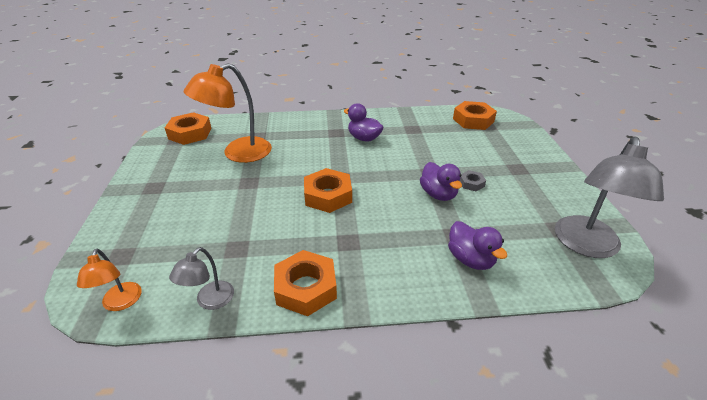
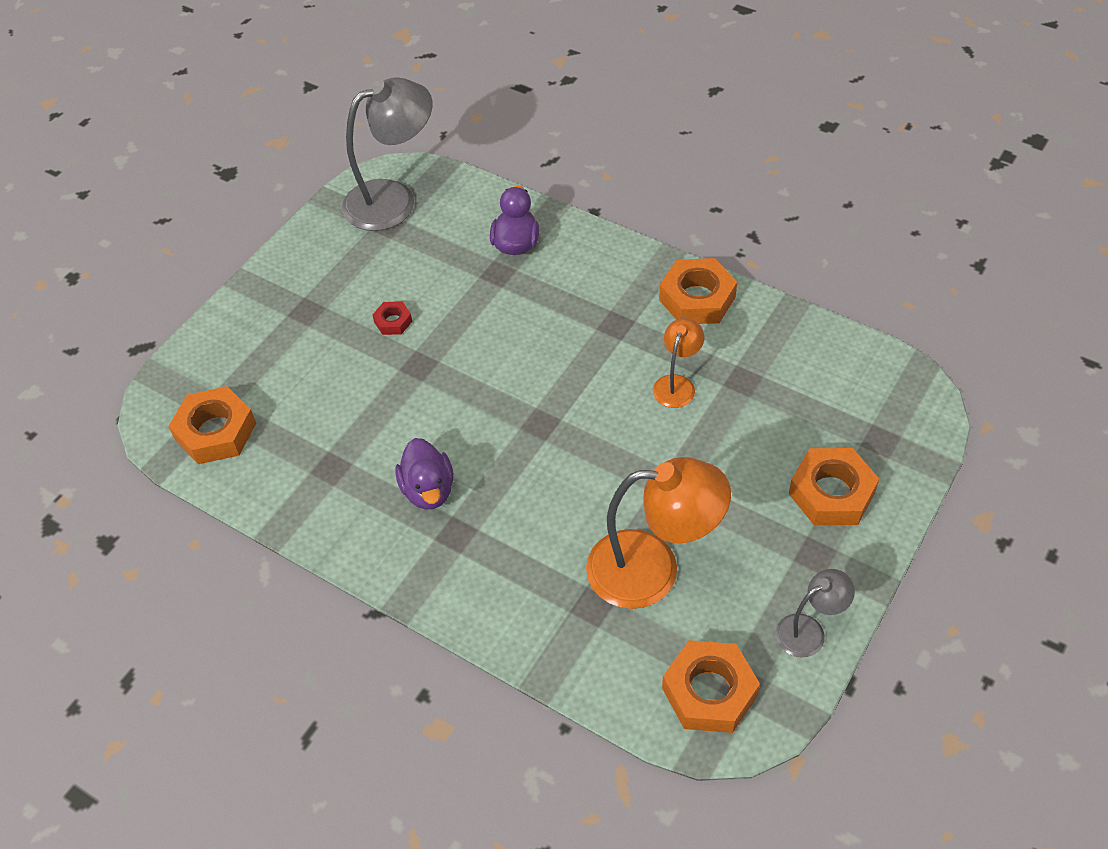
camera: 140 degrees left, 15 degrees up
orange lamp [77,249,142,311] -> orange lamp moved to [653,318,704,408]
grey lamp [169,247,234,310] -> grey lamp moved to [776,569,855,658]
orange nut [304,168,352,213] -> orange nut moved to [789,448,879,525]
purple duck [420,162,462,201] -> none
grey nut [459,170,486,191] -> red nut [373,301,412,335]

